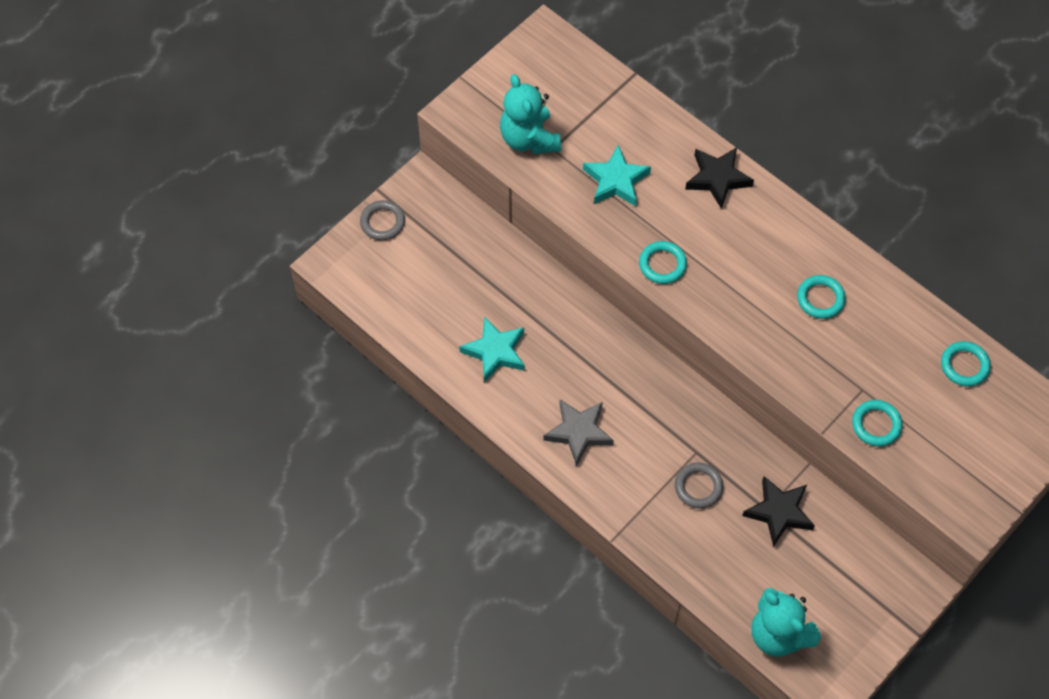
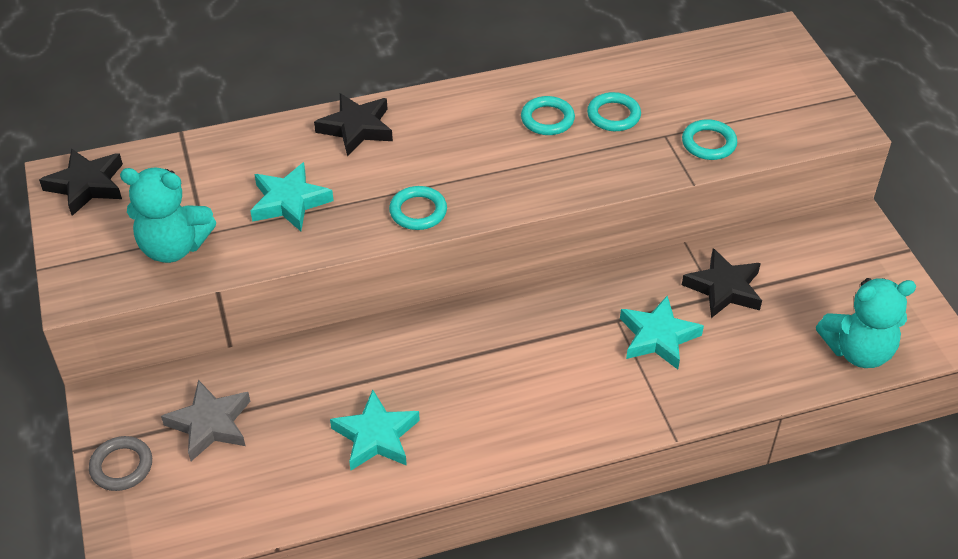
camera: 60 degrees left, 15 degrees down
grey star [543,399,614,466] -> grey star moved to [161,380,250,461]
grey ring [675,463,724,509] -> turquoise star [620,296,704,369]
turquoise ring [941,341,991,387] -> turquoise ring moved to [587,92,641,131]
none -> black star [39,148,123,216]

